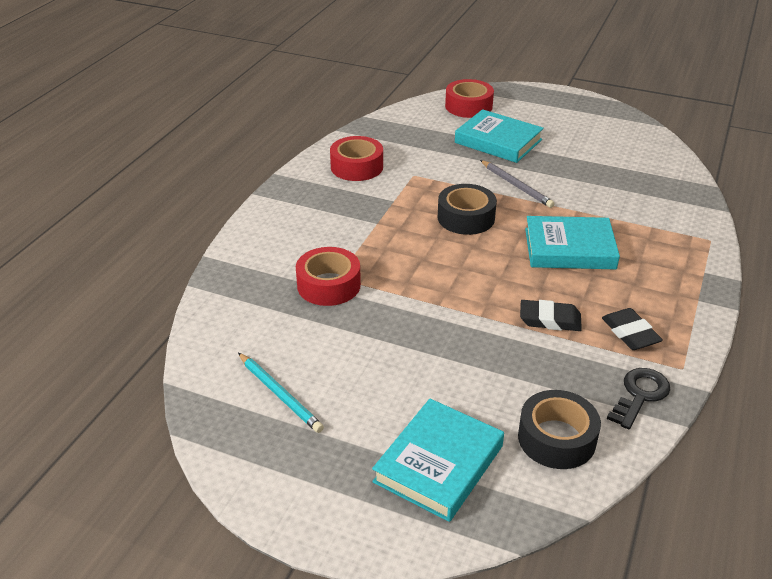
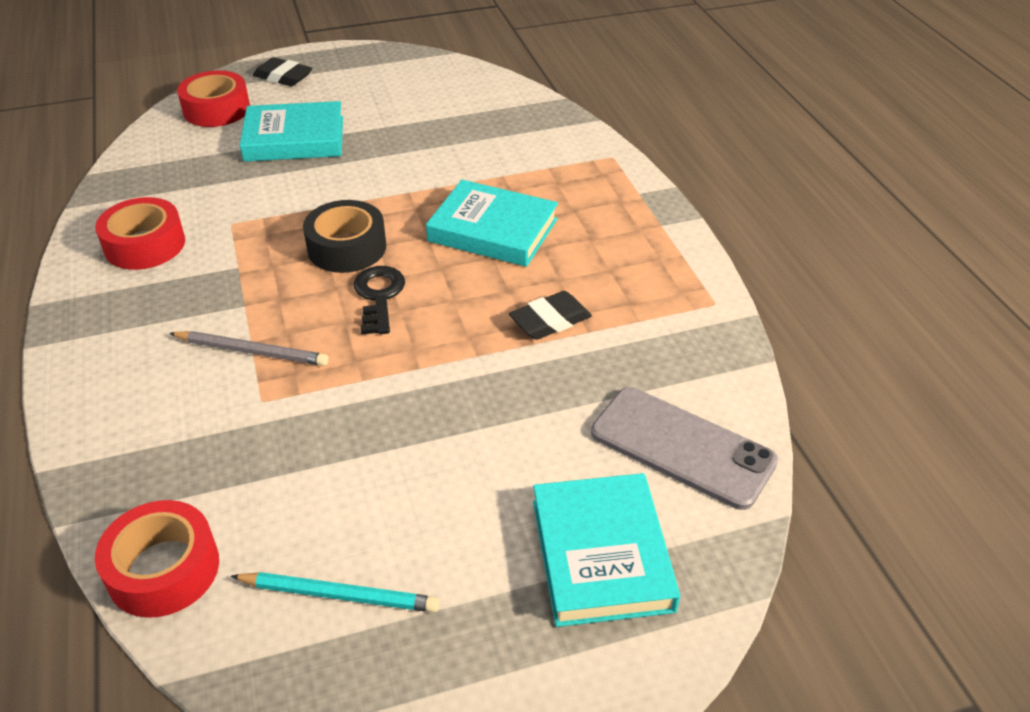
camera: 40 degrees left, 5 degrees up
red tape [296,247,361,306] -> red tape moved to [95,500,219,618]
grey pencil [480,160,555,208] -> grey pencil moved to [169,331,328,366]
black tape [518,390,601,469] -> grey phone [591,387,778,510]
turquoise book [525,216,620,270] -> turquoise book turned 60 degrees clockwise [426,180,558,267]
black eraser [602,308,663,350] -> black eraser moved to [253,57,312,86]
black key [607,368,670,429] -> black key moved to [354,266,405,335]

